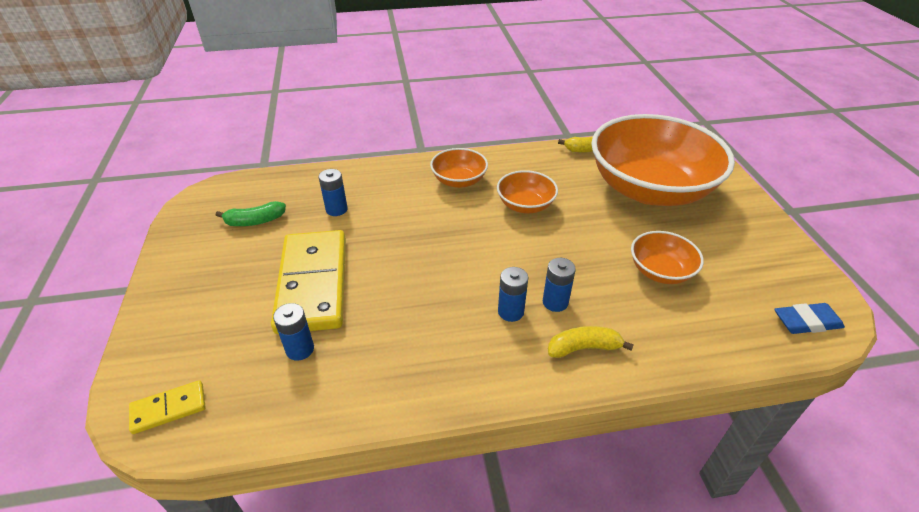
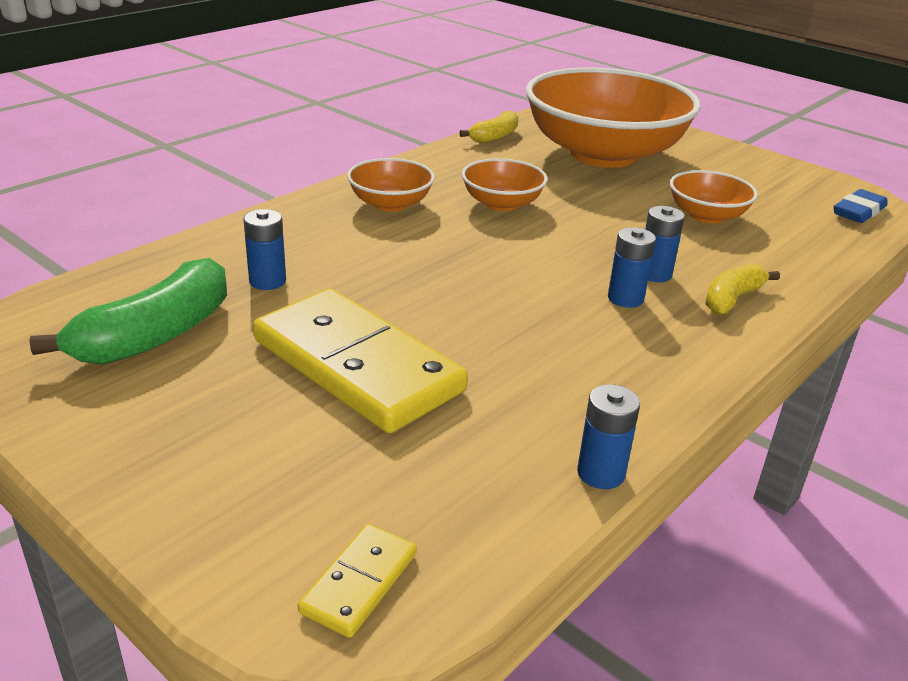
camera: 40 degrees left, 10 degrees down
green banana [216,201,286,226] -> green banana [29,258,227,364], size x1.72
blue battery [273,303,314,361] -> blue battery moved to [577,384,640,489]

